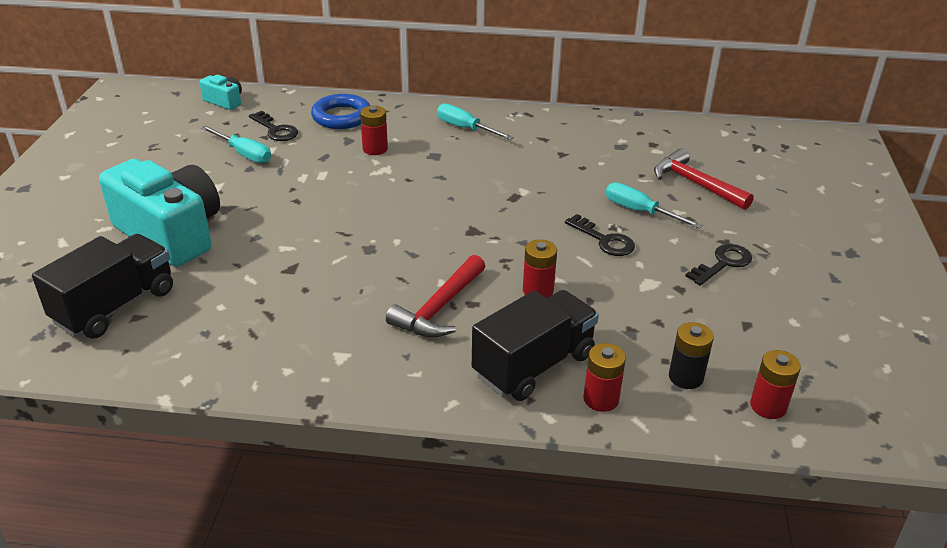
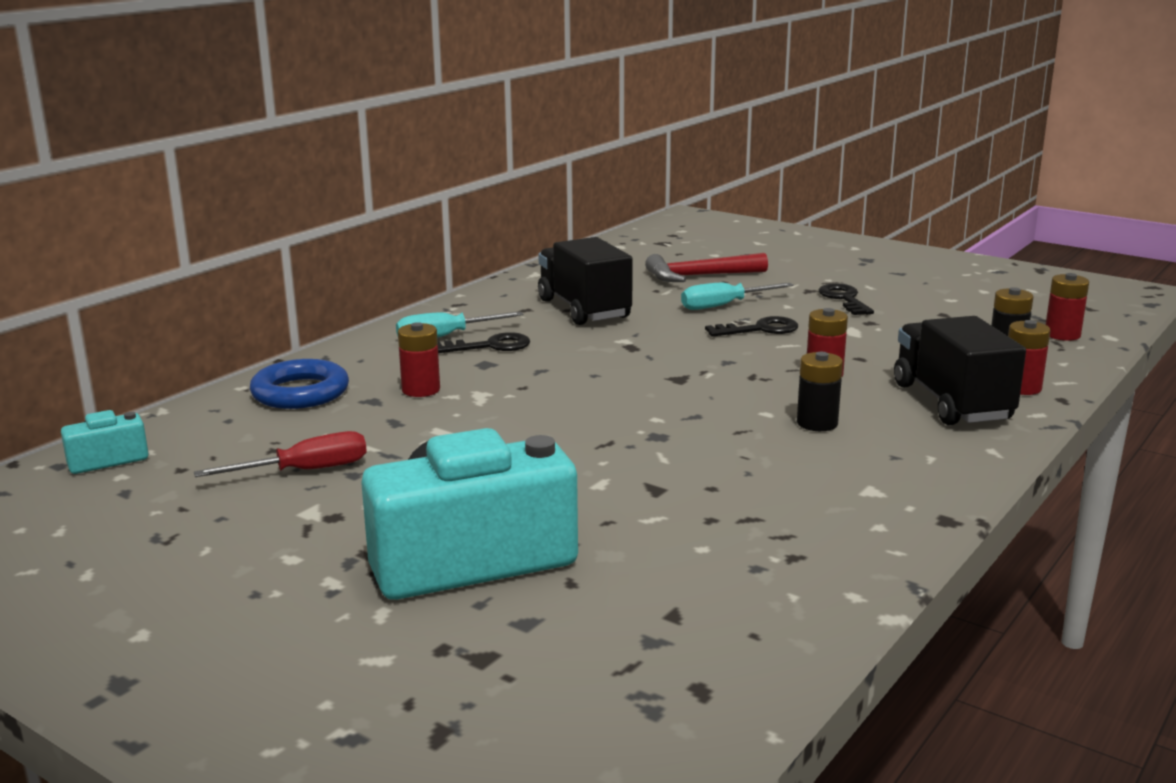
camera: 60 degrees left, 15 degrees down
black truck [32,234,173,338] -> black truck moved to [538,237,633,325]
turquoise screwdriver [201,126,271,164] -> red screwdriver [194,431,367,477]
black key [249,111,298,141] -> black key moved to [437,332,530,353]
red hammer [386,255,485,338] -> black battery [797,352,843,431]

